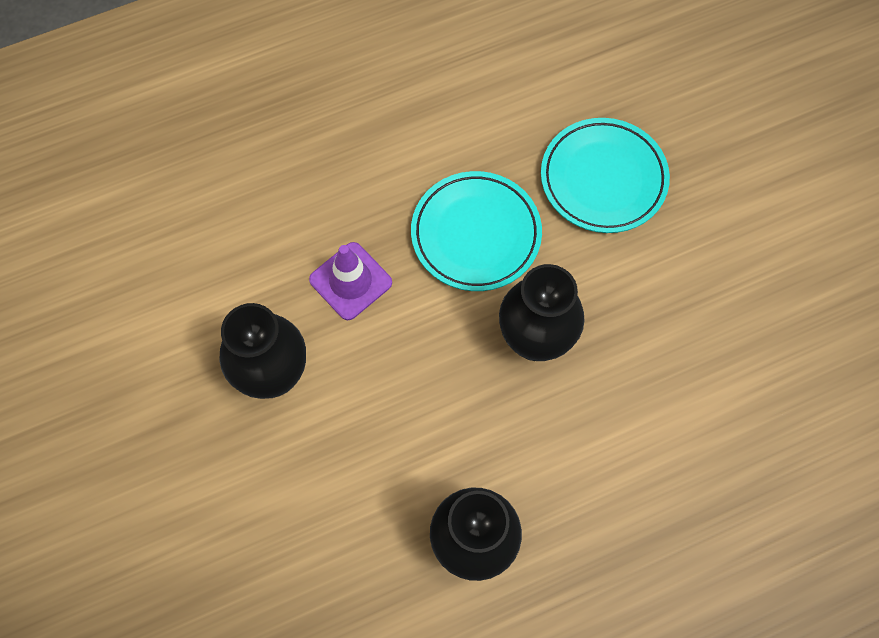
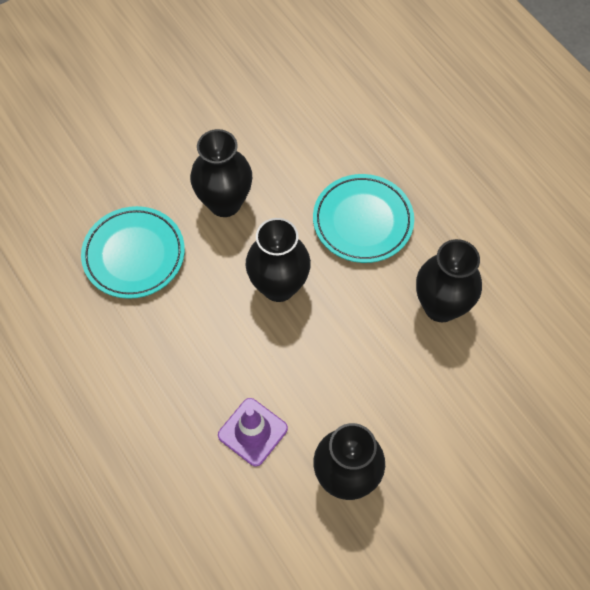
camera: 100 degrees left, 5 degrees down
turquoise plate [411,171,542,291] -> turquoise plate moved to [313,174,414,263]
none -> black vase [190,129,252,217]

